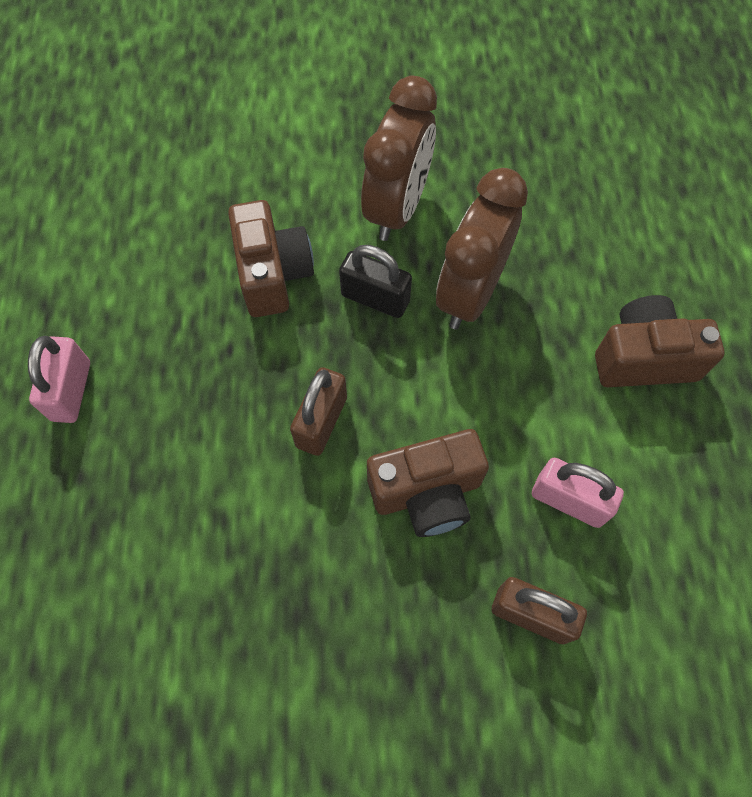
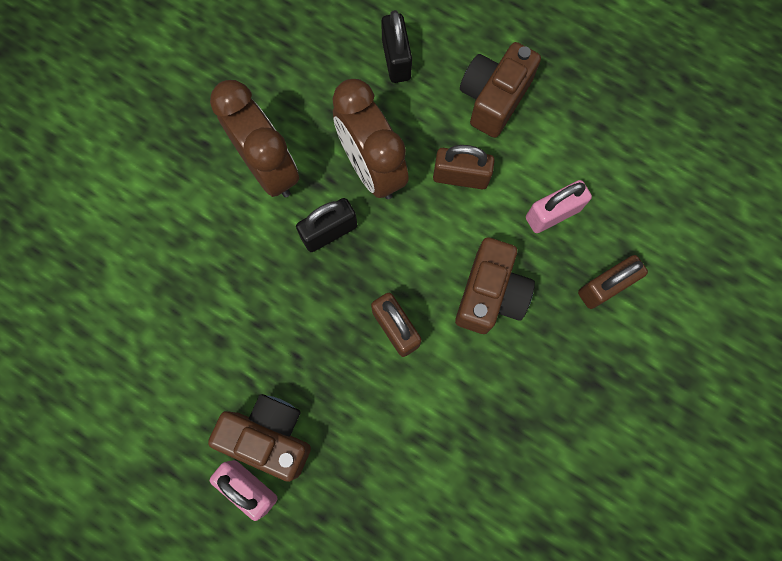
camera: 55 degrees left, 10 degrees up
brown camera [228,200,314,317] -> brown camera moved to [208,394,311,482]
none -> black padlock [381,10,412,83]
none -> brown padlock [433,145,495,189]

